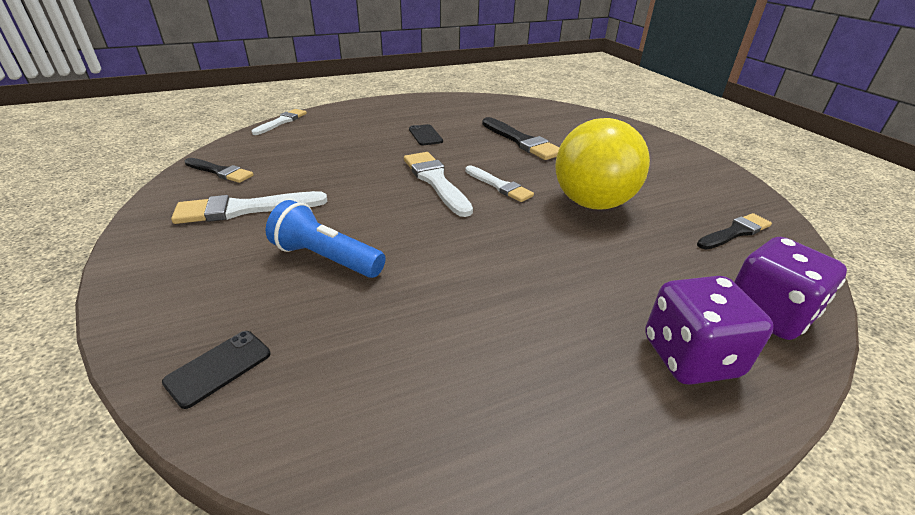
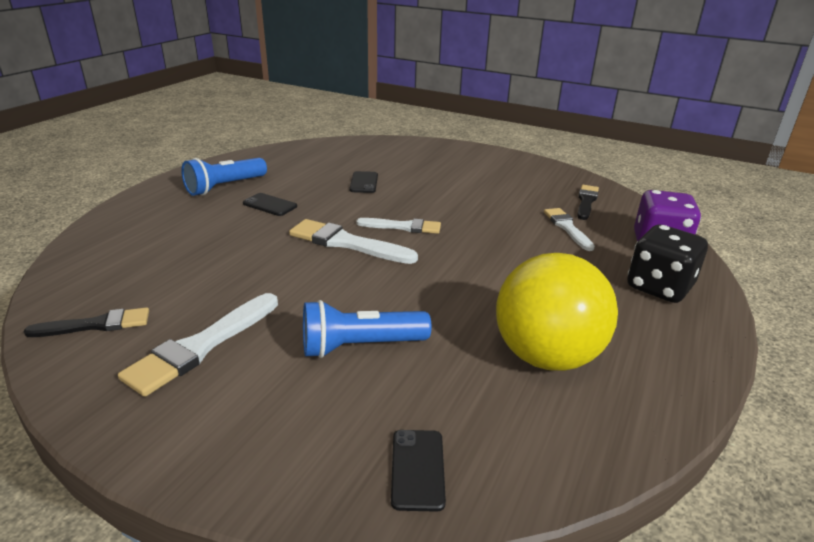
camera: 40 degrees left, 5 degrees down
white brush [252,109,307,135] -> white brush moved to [544,208,595,251]
black brush [482,117,559,160] -> black phone [349,171,378,193]
yellow ball [555,118,650,210] -> yellow ball moved to [496,253,618,371]
purple dice [645,276,774,385] -> black dice [627,224,708,303]
none -> blue flashlight [181,158,267,196]

